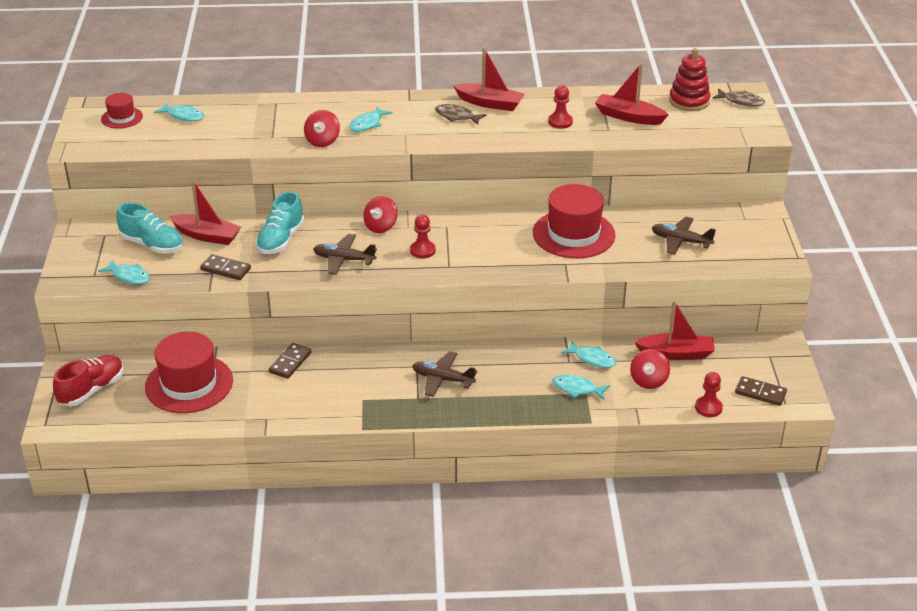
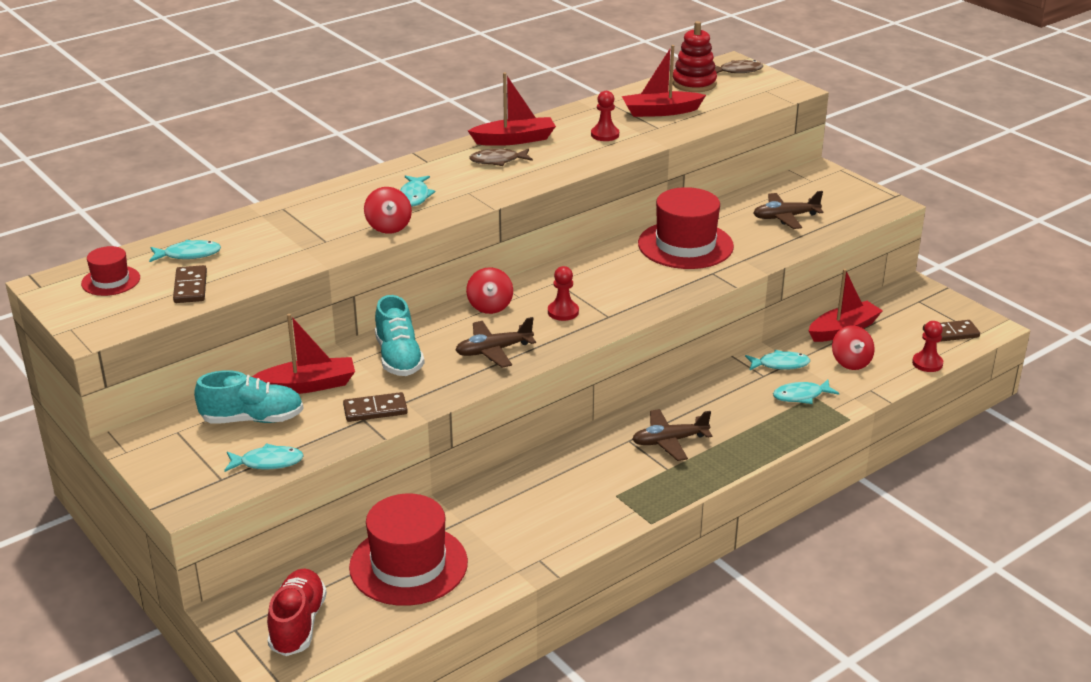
camera: 35 degrees left, 5 degrees down
brown domino [269,343,312,379] -> brown domino moved to [173,265,207,303]

